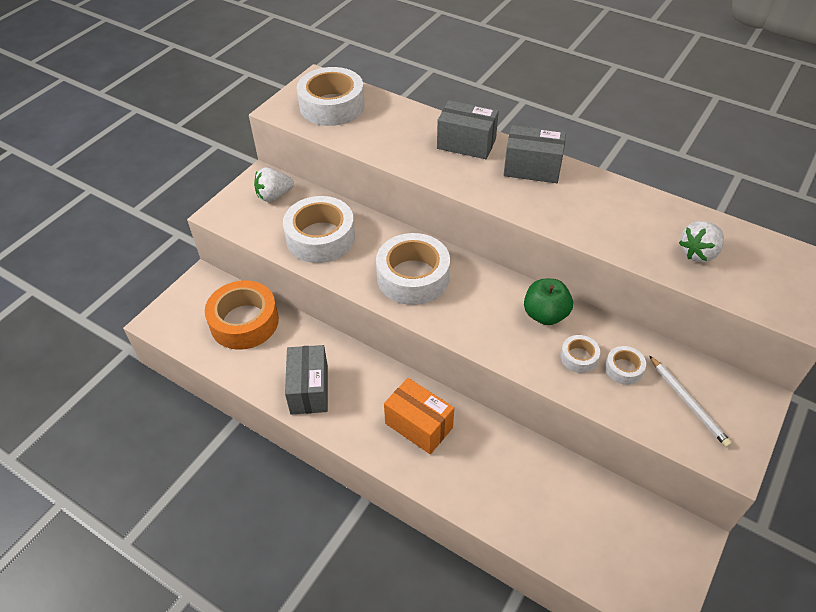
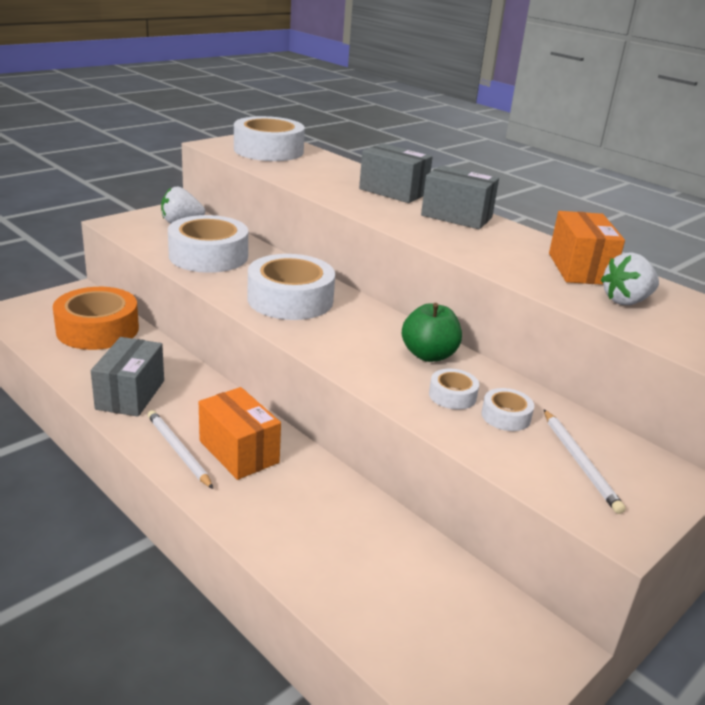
camera: 10 degrees right, 20 degrees down
none -> white pencil [147,410,213,489]
none -> orange box [549,211,625,285]

